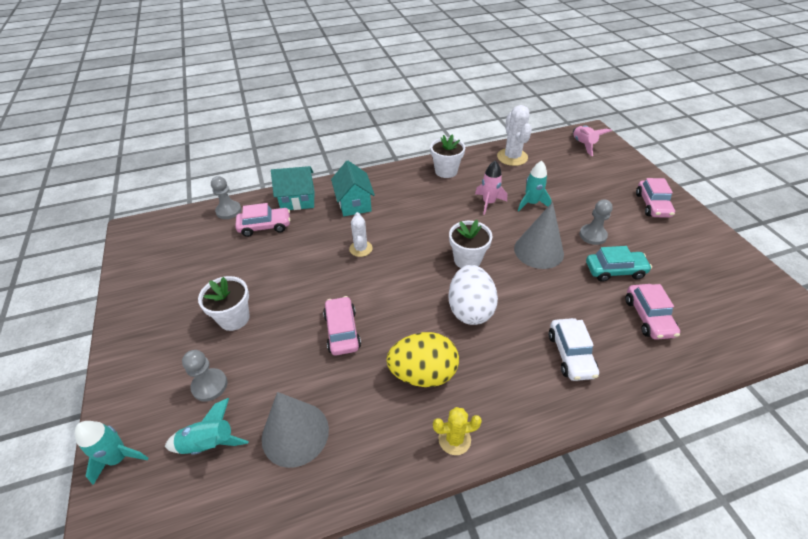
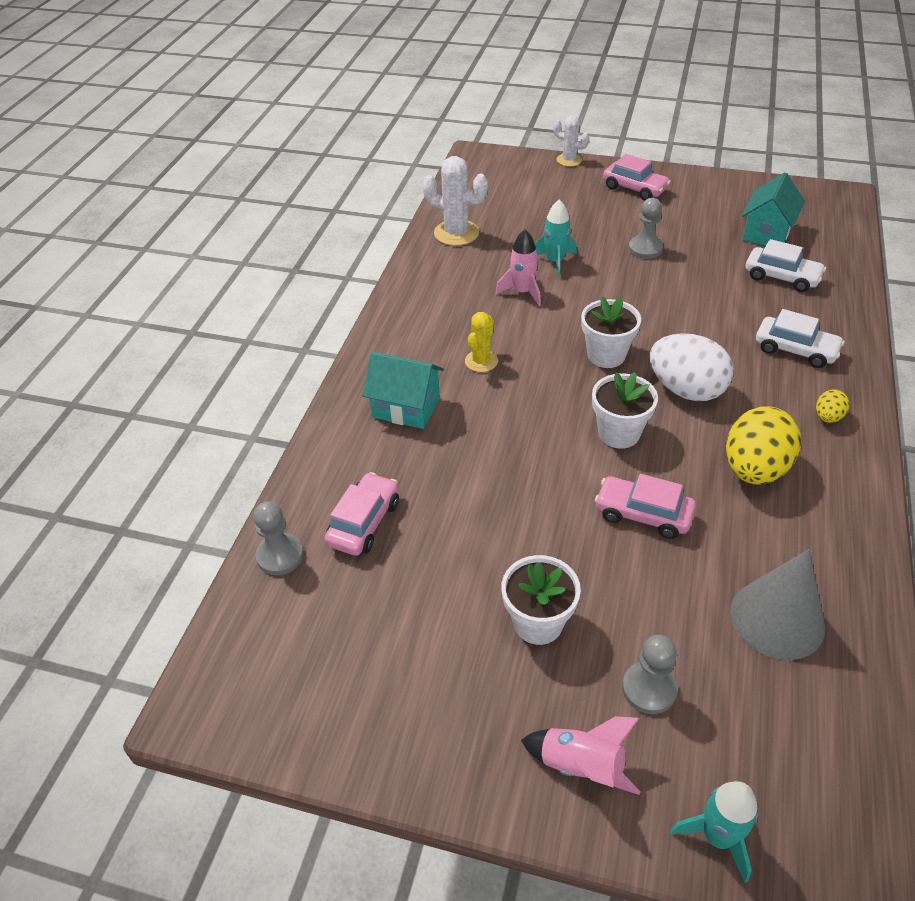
camera: 55 degrees left, 0 degrees up
turquoise rocket [165,398,249,455] -> none
turquoise house [271,166,314,210] -> turquoise house moved to [742,173,805,246]
white cactus [349,212,373,257] -> white cactus moved to [553,115,589,167]
white flower pot [430,134,465,178] -> white flower pot moved to [592,372,658,449]
yellow cactus [433,407,482,455] -> yellow cactus moved to [465,312,498,372]
grey cone [514,202,564,269] -> none
pink rocket [573,126,612,156] -> pink rocket moved to [521,716,640,795]
turquoise car [586,246,652,282] -> none
pink car [625,284,680,340] -> white car [746,239,826,292]
none -> yellow egg [816,389,849,423]

